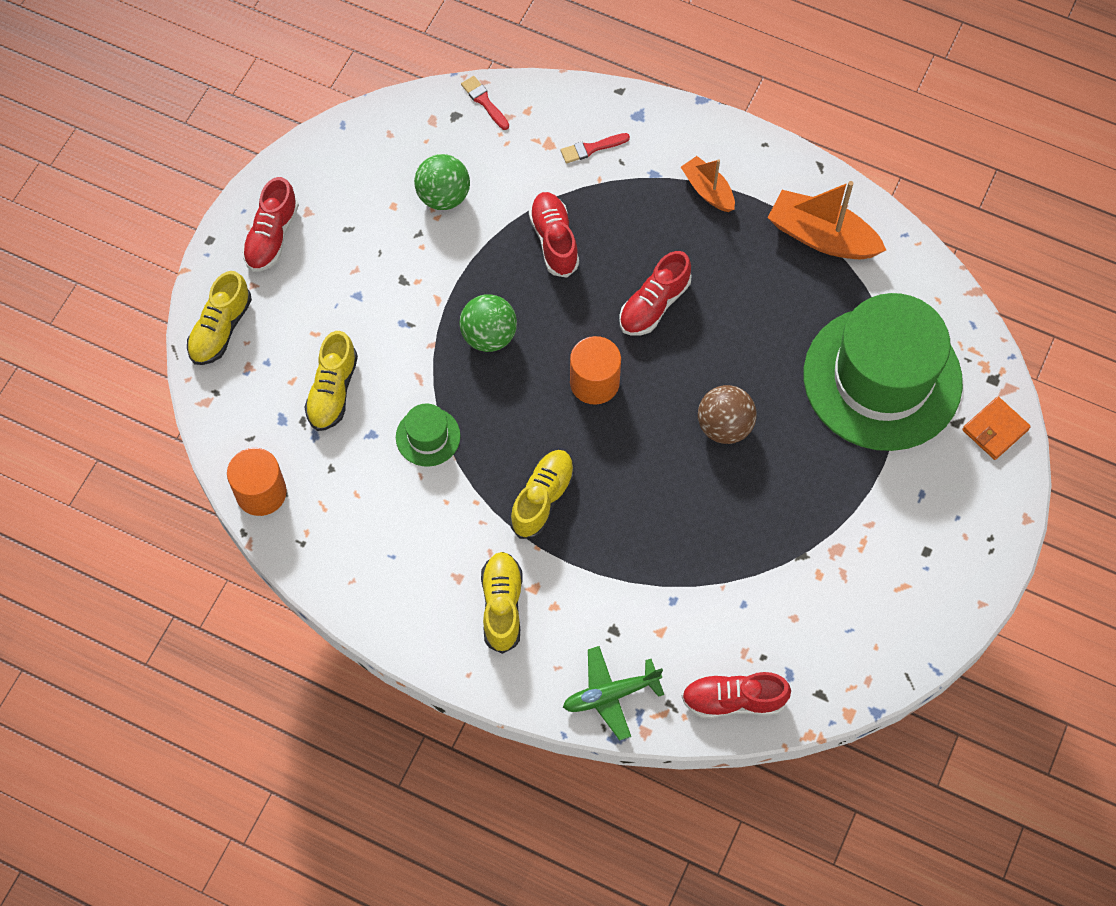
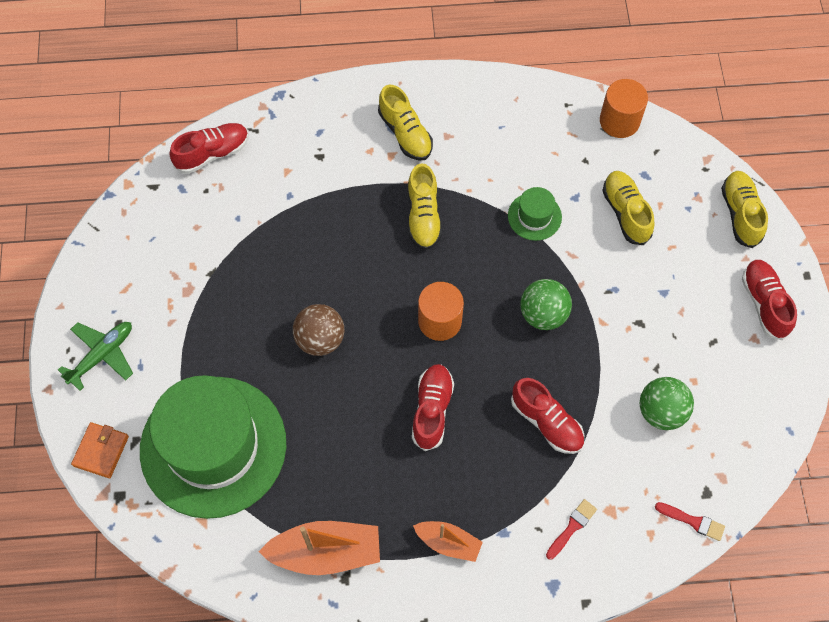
camera: 150 degrees right, 0 degrees up
green plane [563,646,664,741] -> green plane moved to [58,322,133,391]

